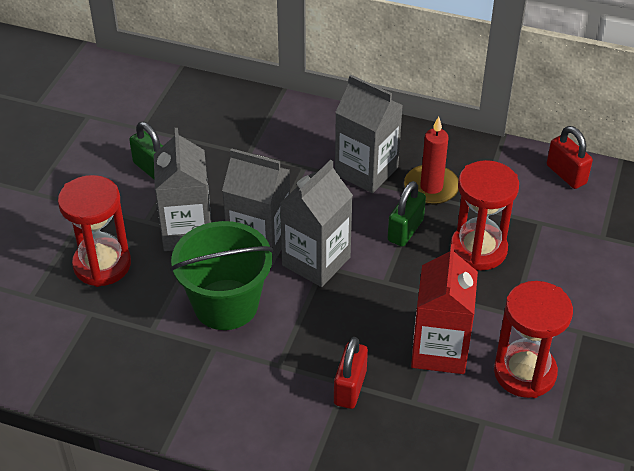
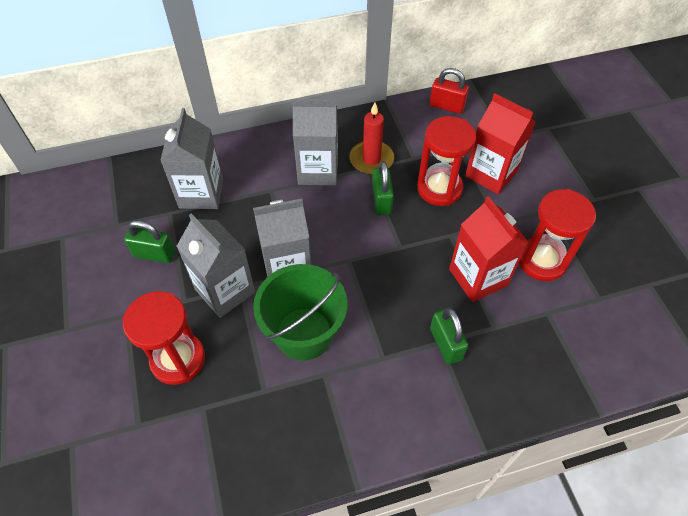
camera: 35 degrees left, 10 degrees up
grey carton [280,160,353,287] -> grey carton moved to [160,108,223,209]
red padlock [334,337,368,409] -> green padlock [430,308,468,365]
none -> red carton [465,93,536,194]

